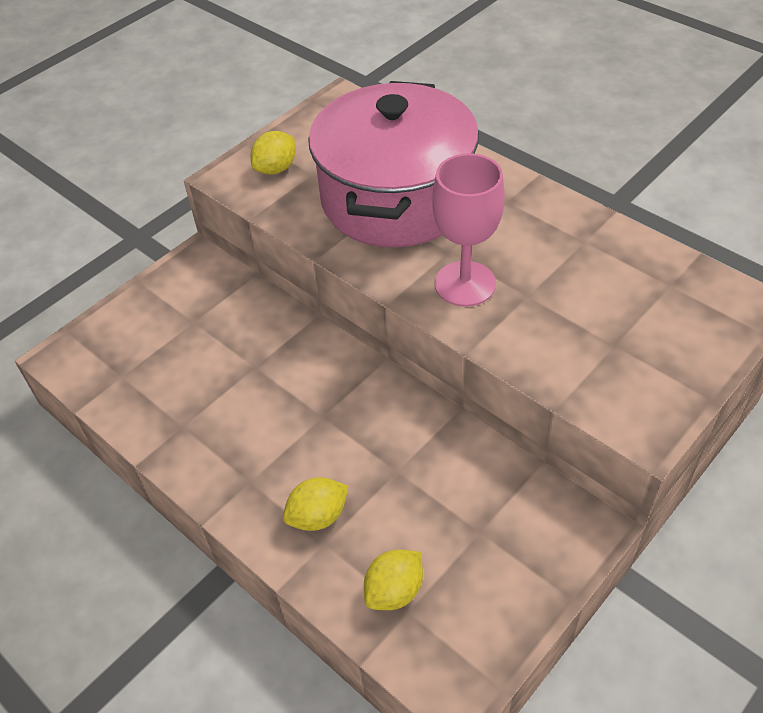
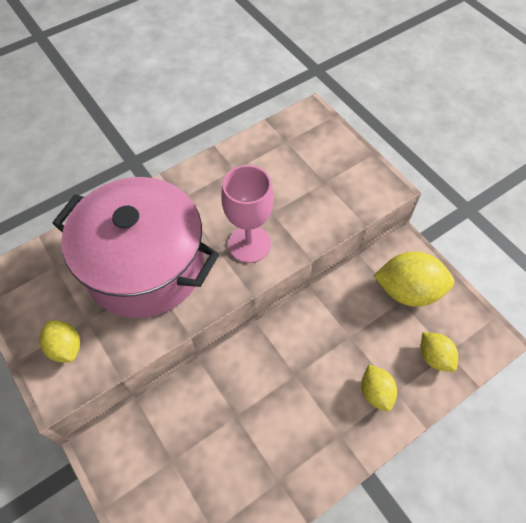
camera: 80 degrees left, 10 degrees up
none -> yellow lemon [373,251,454,307]

